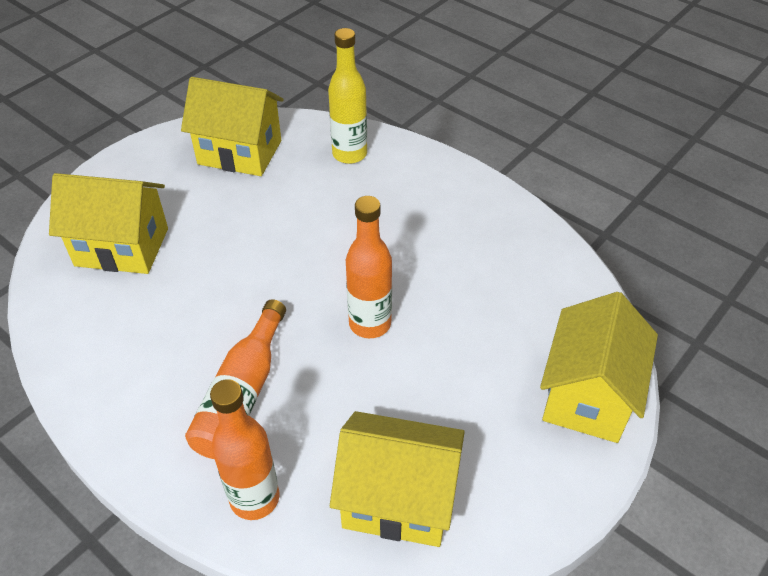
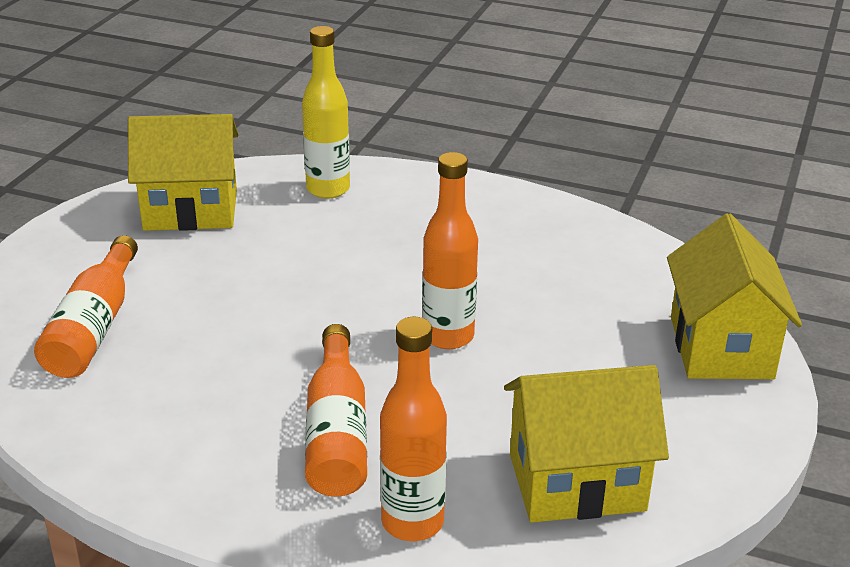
camera: 20 degrees left, 15 degrees down
yellow house [49,173,168,274] -> orange bottle [34,235,138,378]

